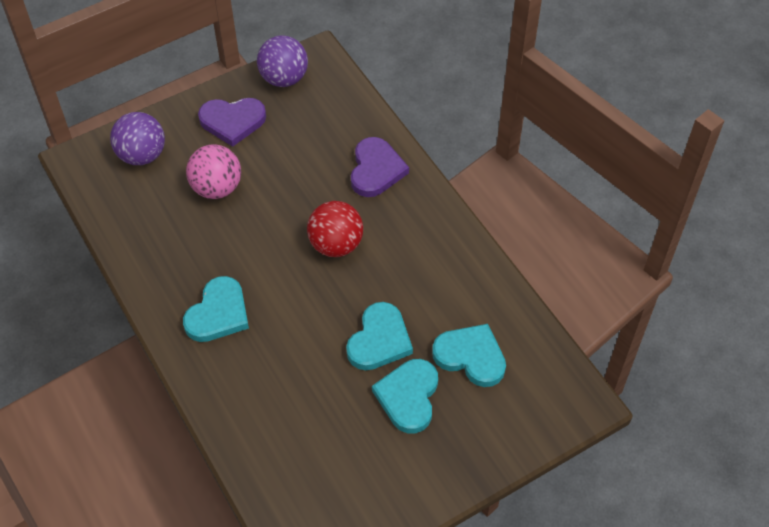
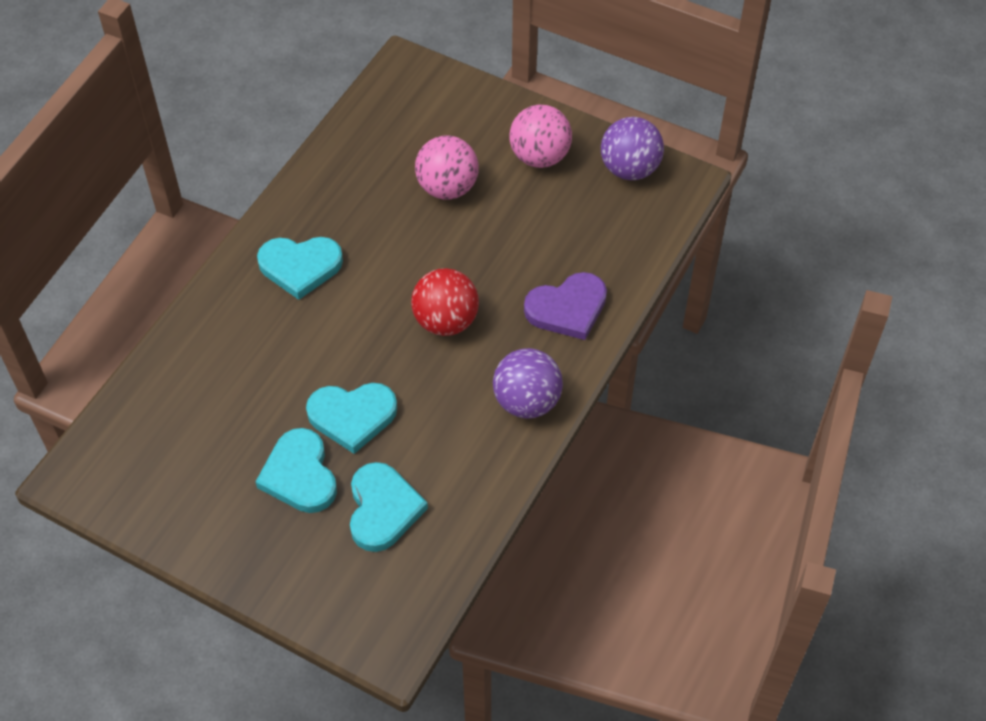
camera: 60 degrees right, 0 degrees up
purple ball [110,112,165,165] -> purple ball moved to [493,348,563,418]
purple heart [198,98,266,147] -> pink ball [509,105,572,168]
turquoise heart [372,359,438,433] -> turquoise heart turned 90 degrees counterclockwise [256,428,337,513]

